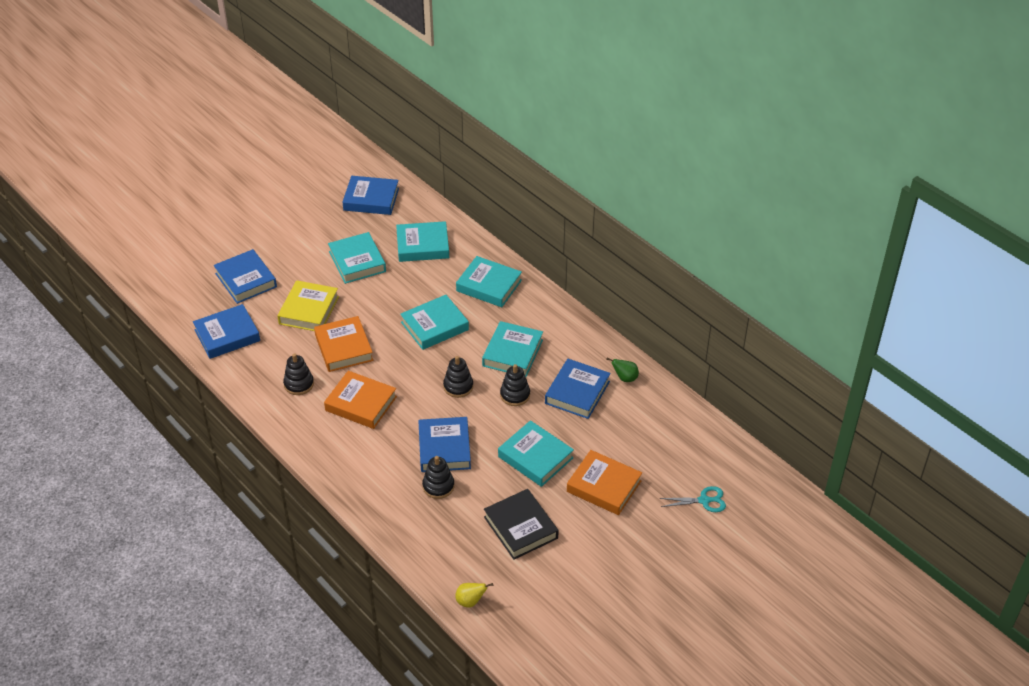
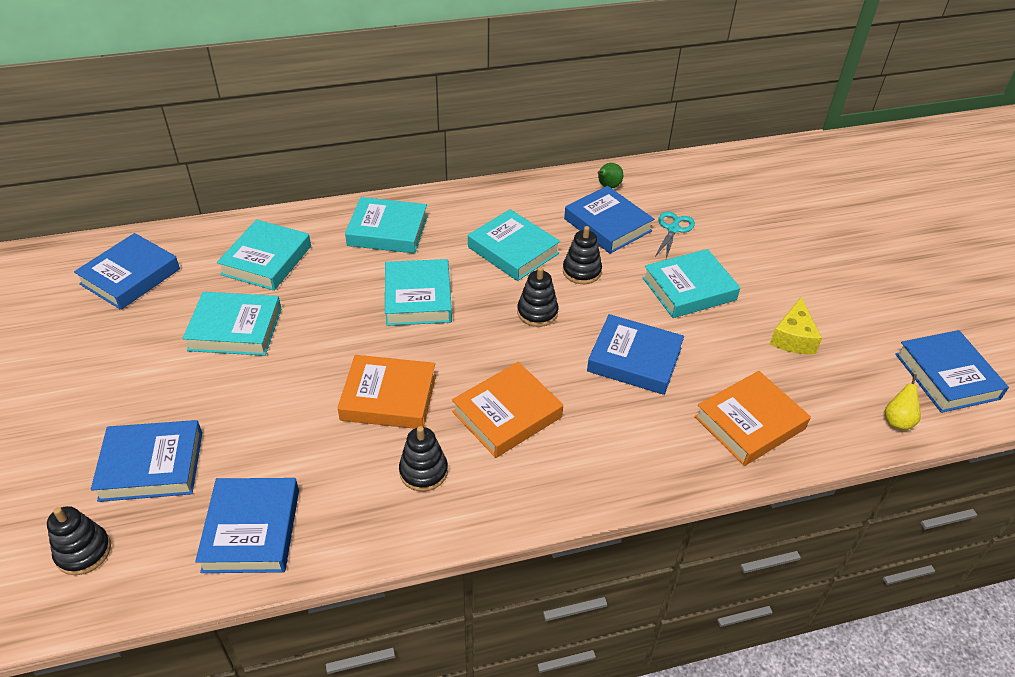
camera: 65 degrees left, 0 degrees up
yellow book [277,280,339,331] -> none
black stacking toy [422,456,454,499] -> black stacking toy moved to [47,506,111,575]
turquoise book [456,256,522,307] -> turquoise book turned 45 degrees clockwise [345,197,428,253]
black book [484,489,559,560] -> yellow cheese [770,297,822,354]
orange book [567,450,642,515] -> orange book moved to [694,371,811,466]
turquoise scissors [659,486,726,512] -> turquoise scissors moved to [655,212,695,259]
none -> blue book [895,330,1009,413]

